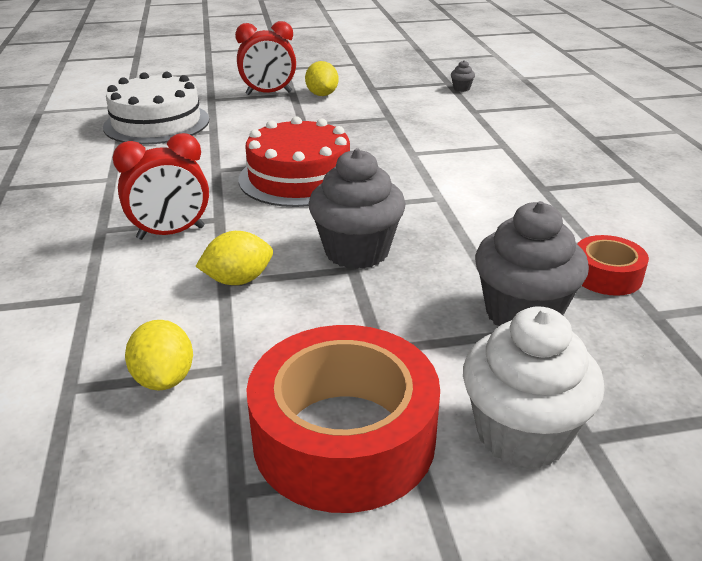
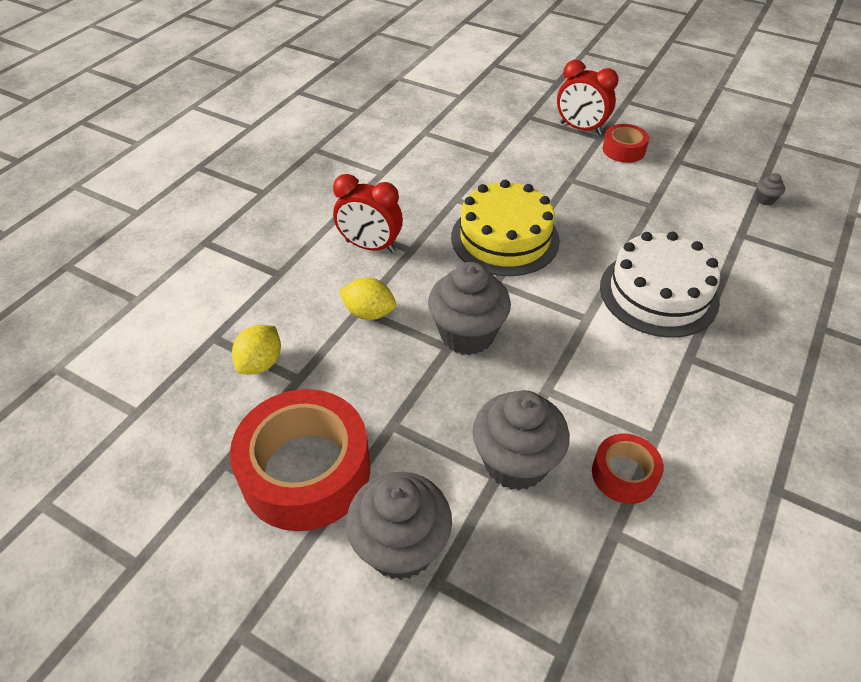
camera: 40 degrees right, 15 degrees up
white cake [103,72,209,145] -> white cake moved to [600,231,720,337]
red cake [238,116,350,207] -> yellow cake [451,180,560,276]
yellow lemon [305,61,338,96] -> red tape [603,124,649,163]
white cupcake [463,306,604,469] -> grey cupcake [346,472,452,580]

